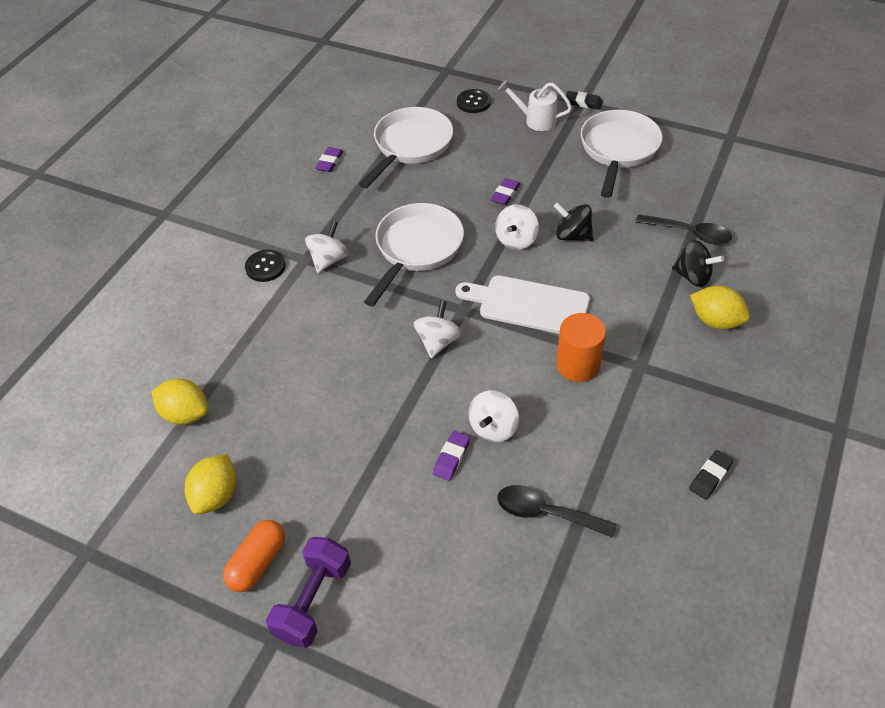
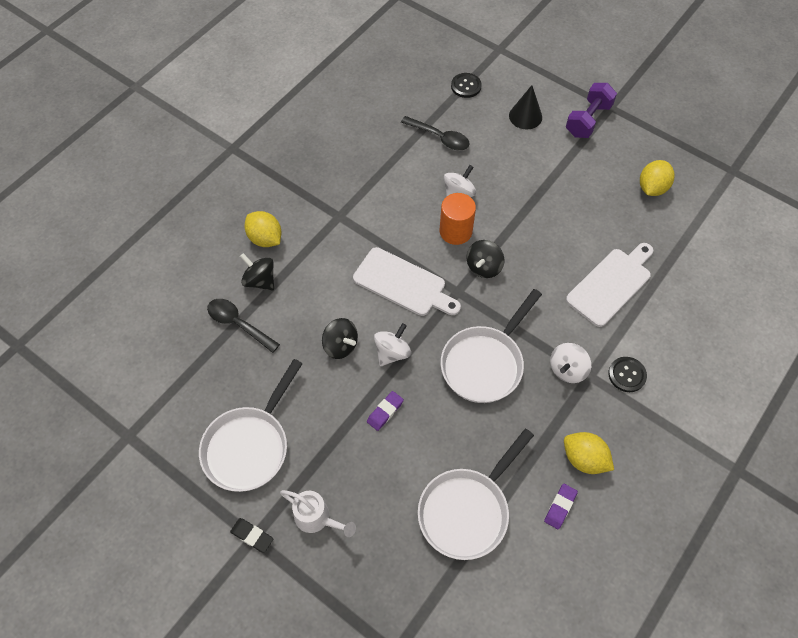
camera: 170 degrees left, 10 degrees up
yellow lemon [152,379,208,425] -> yellow lemon moved to [564,432,614,474]
orange capsule [223,520,285,592] -> none
white spinning top [414,300,462,358] -> black spinning top [467,240,504,278]
purple eraser [433,430,470,481] -> none
black button [457,89,491,113] -> black button moved to [451,73,482,98]
orange cylinder [556,313,606,382] -> orange cylinder moved to [440,193,476,245]
black eraser [689,450,734,500] -> none
none -> black cone [509,85,542,129]
none -> white cutting board [566,243,653,327]

